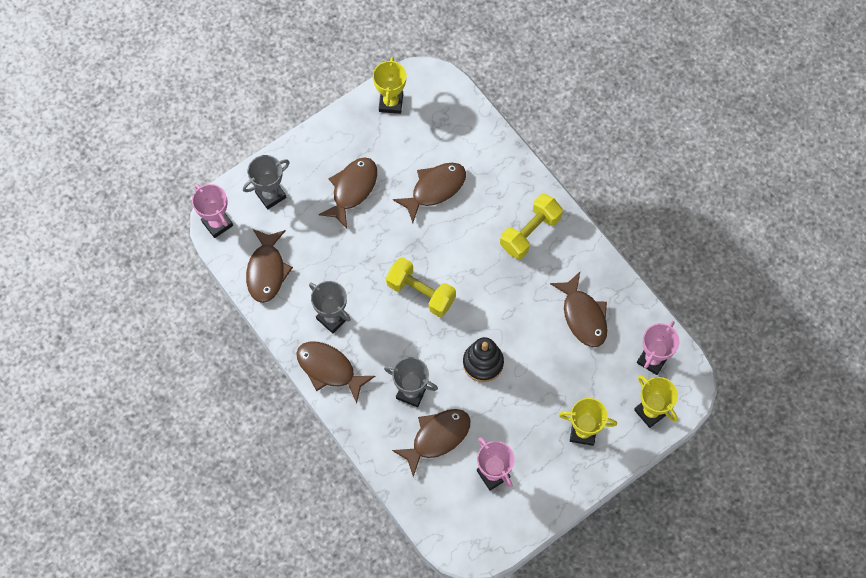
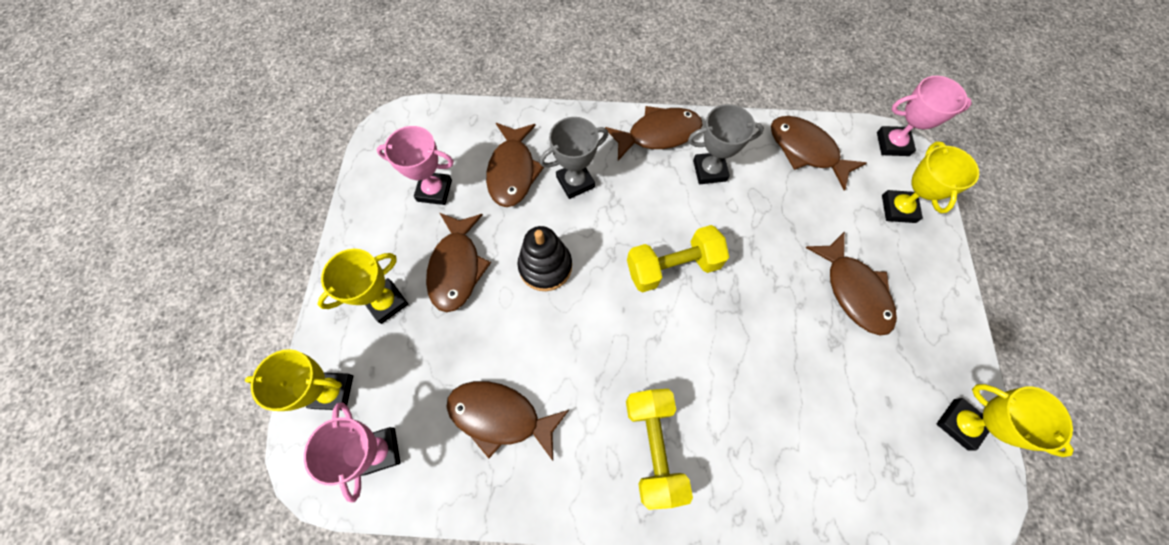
camera: 130 degrees right, 0 degrees up
grey trophy [243,155,290,209] -> yellow trophy [882,141,979,223]
brown fish [393,163,466,223] -> brown fish moved to [426,213,491,312]

